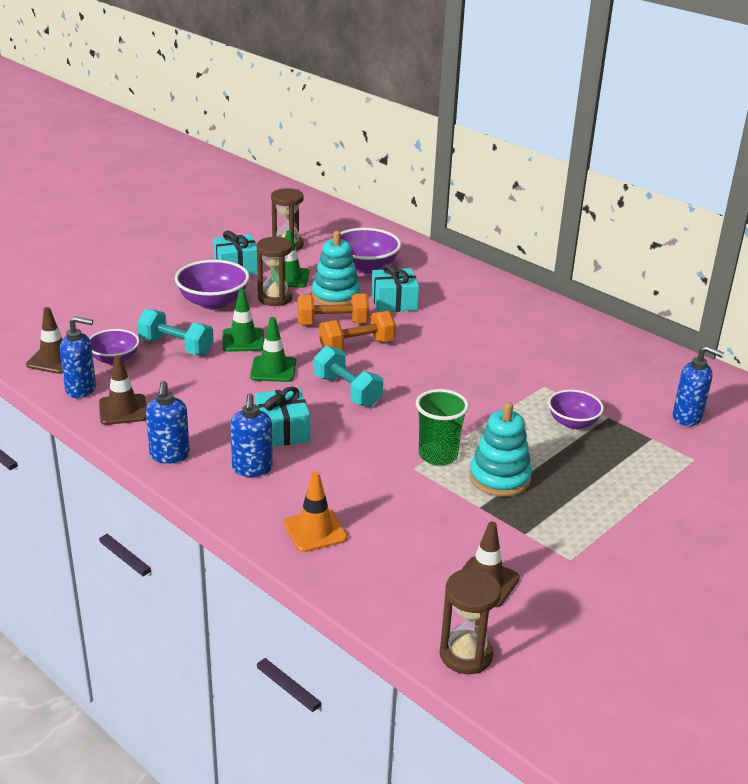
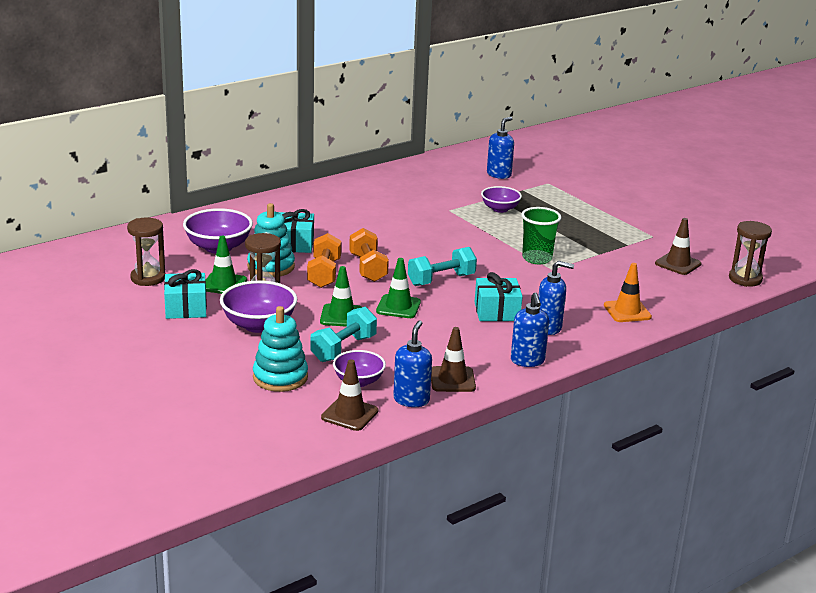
camera: 80 degrees left, 5 degrees down
blue soap dispenser [146,381,190,464] -> blue soap dispenser turned 75 degrees clockwise [511,293,549,367]
turquoise stacking toy [469,402,532,497] -> turquoise stacking toy moved to [253,306,308,392]

